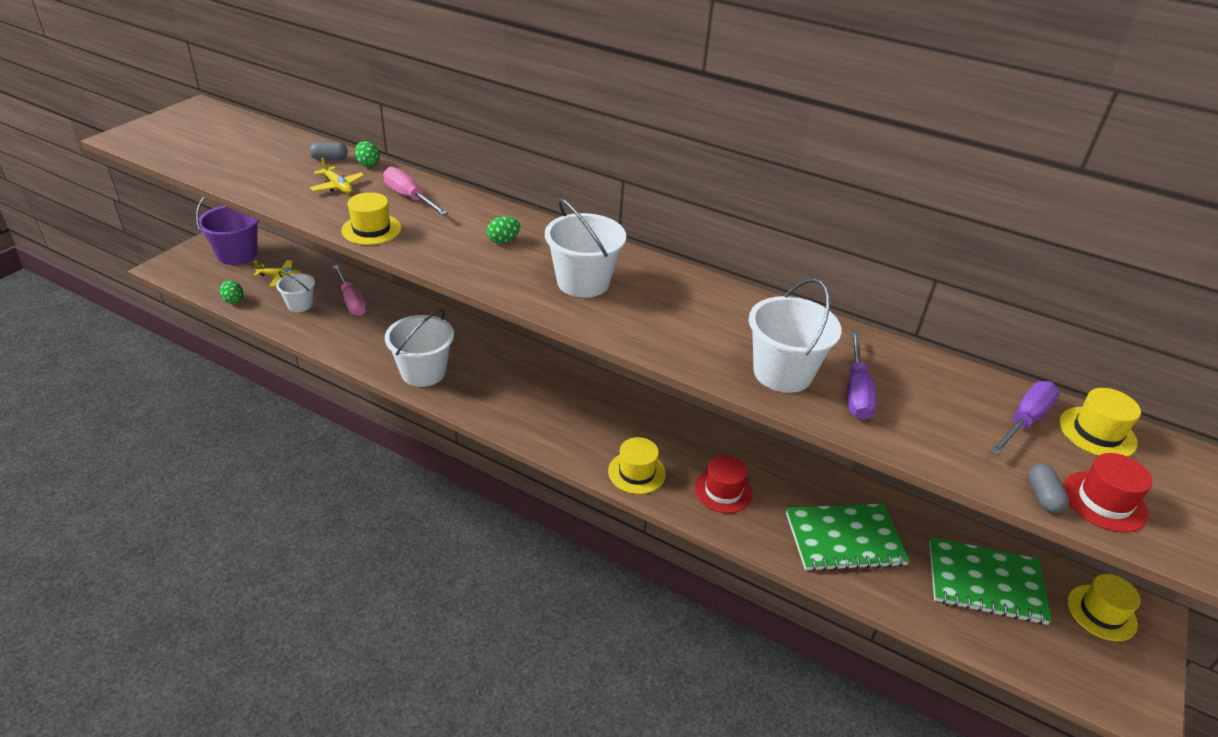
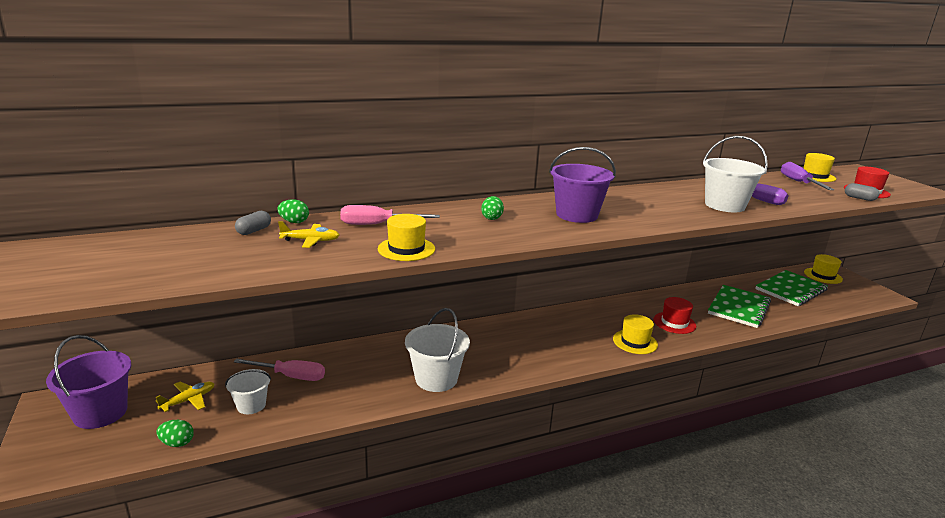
camera: 50 degrees left, 15 degrees down
white bucket [545,198,626,298] -> purple bucket [549,147,616,223]

